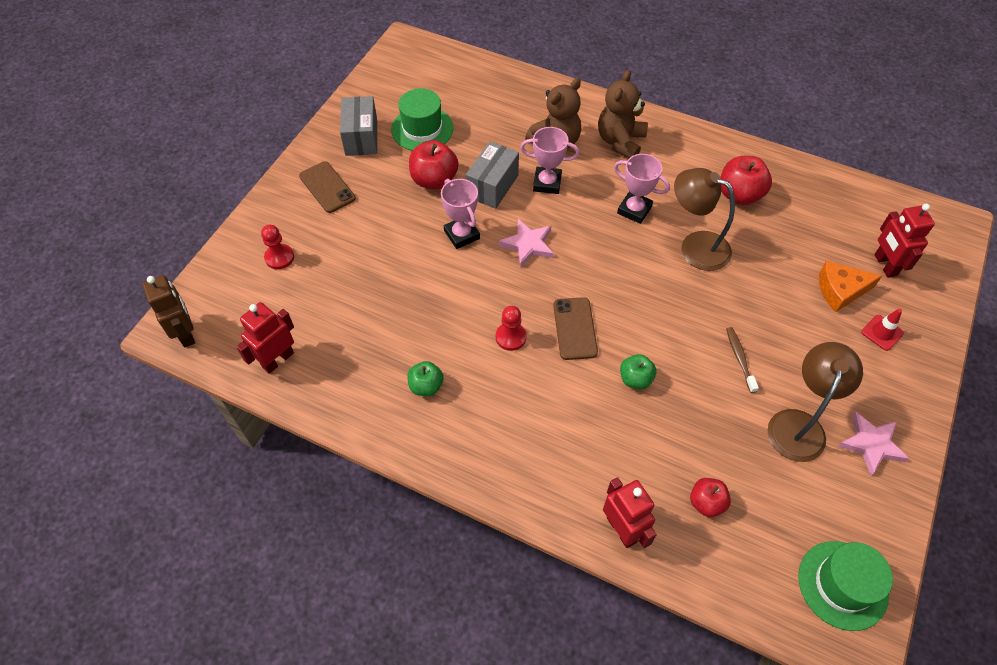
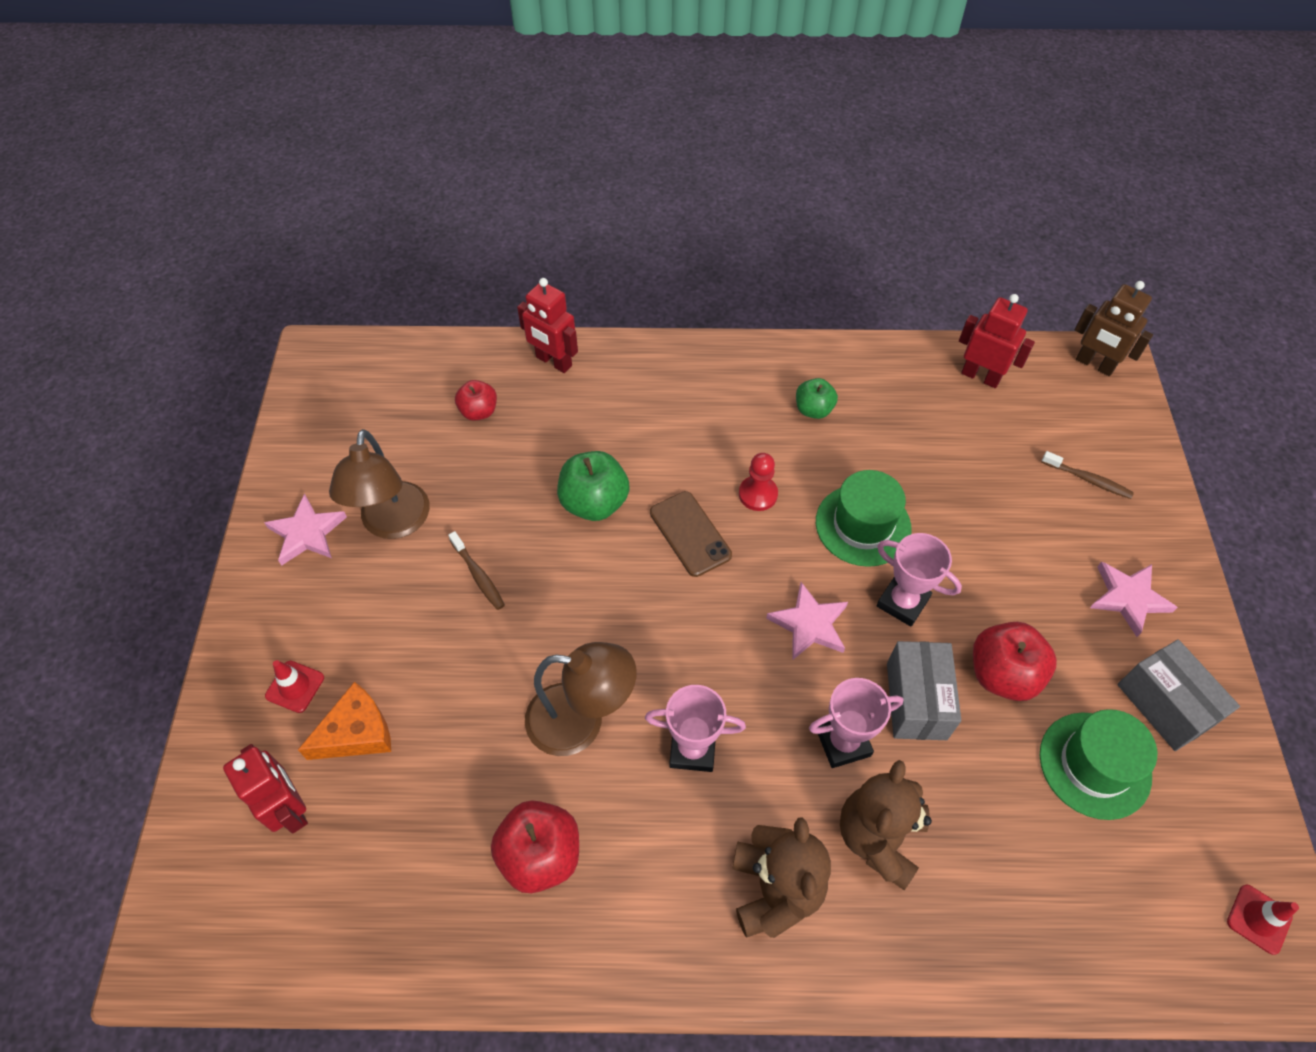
camera: 155 degrees right, 0 degrees up
red robot [236,302,294,374] -> red robot turned 75 degrees counterclockwise [959,294,1035,388]
red pawn [261,225,294,269] -> brown toothbrush [1041,451,1134,499]
brown phone [299,161,355,213] -> pink star [1090,561,1178,637]
green apple [620,354,656,389] -> green apple [557,451,630,521], size x1.61
green hat [798,541,893,631] -> green hat moved to [816,470,912,567]
none -> red traffic cone [1227,885,1299,955]

